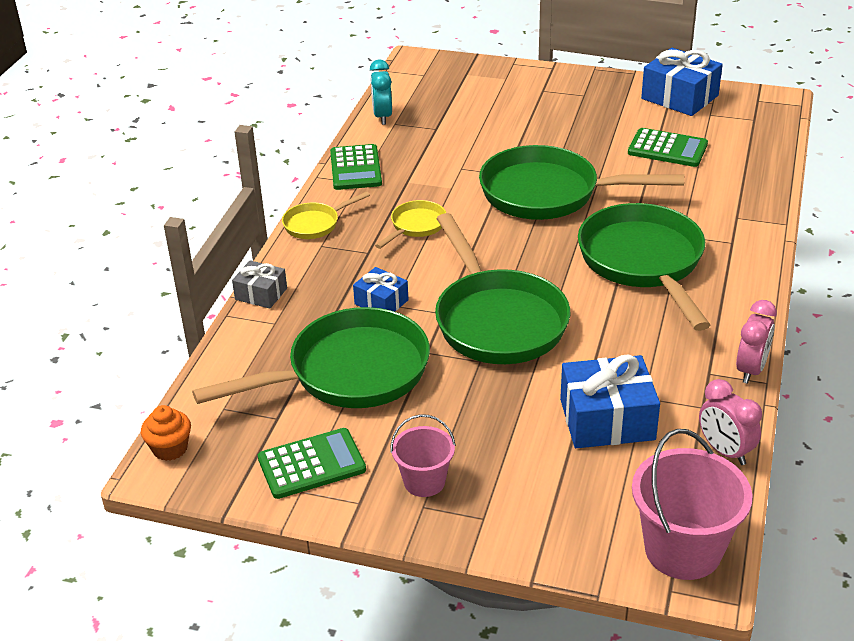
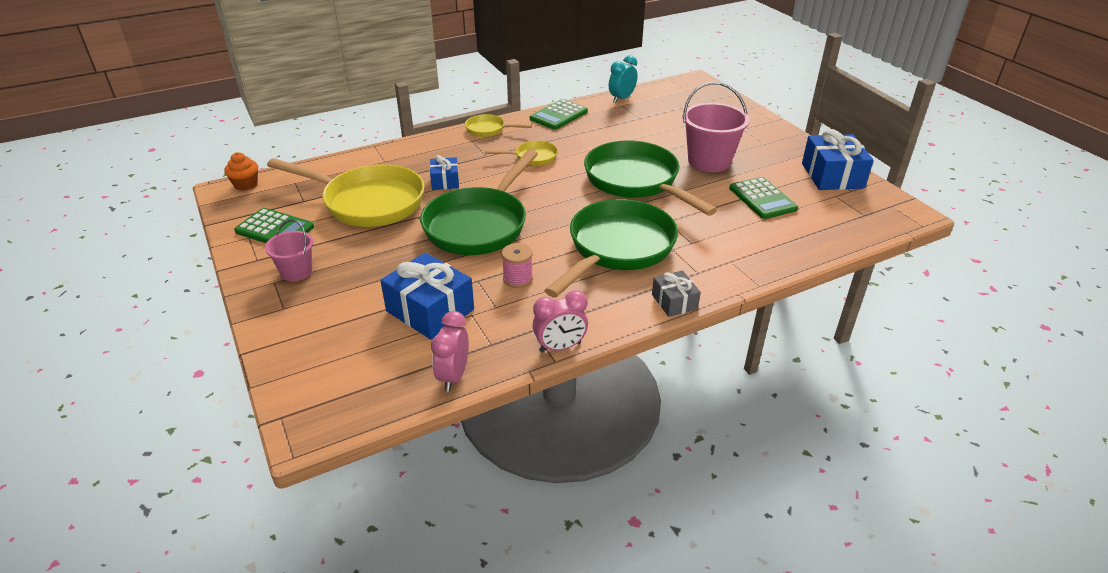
camera: 45 degrees right, 0 degrees up
green pan [192,307,430,408] -> yellow pan [267,158,425,227]
grey gift [232,260,287,309] -> grey gift moved to [652,270,701,317]
pink bucket [632,429,753,580] -> pink bucket moved to [683,82,750,172]
none -> pink spool [502,243,533,288]

